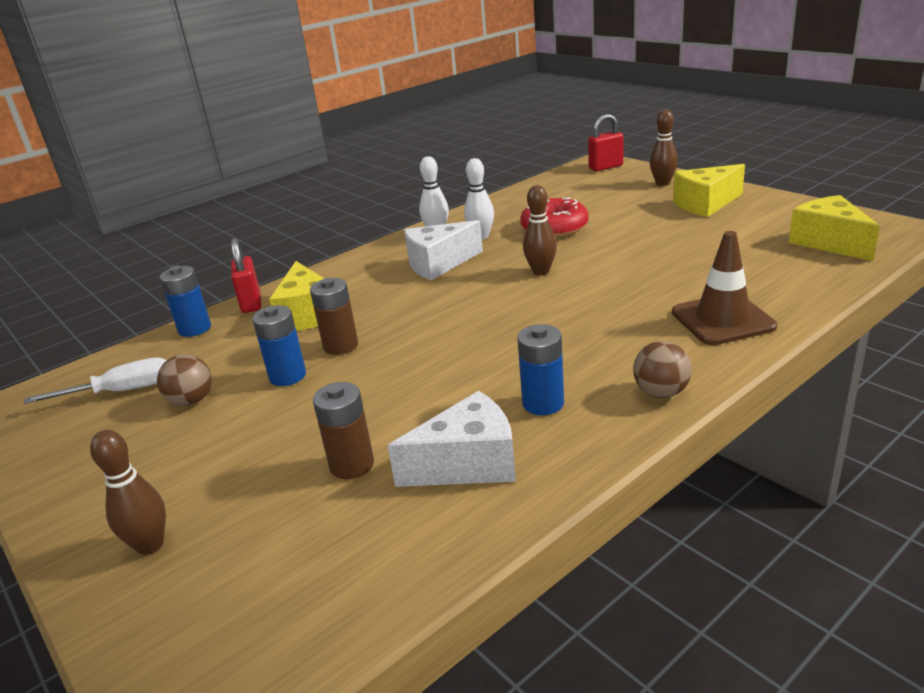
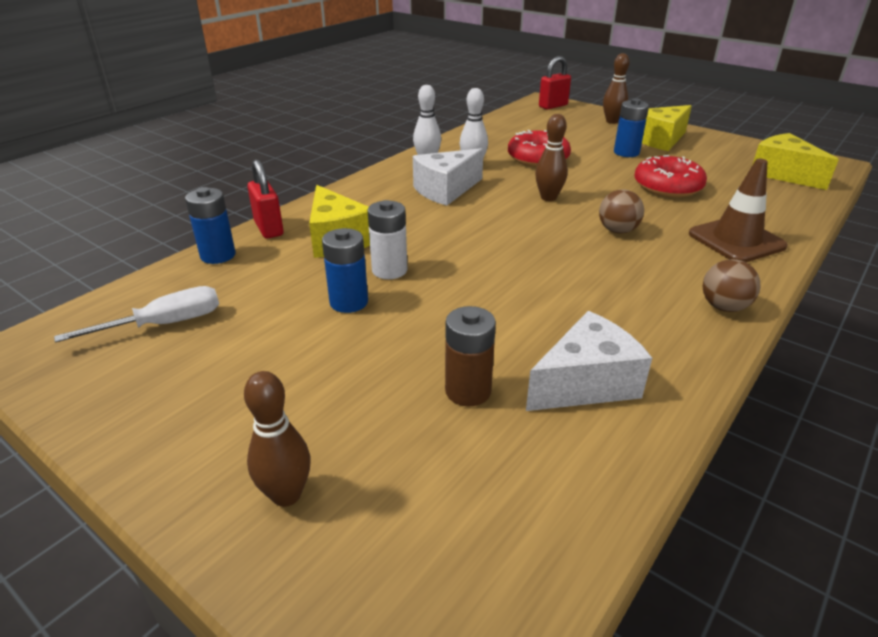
camera: 15 degrees left, 5 degrees up
brown ball [157,354,212,406] -> brown ball moved to [599,189,644,233]
brown battery [310,278,358,355] -> white battery [367,200,407,279]
blue battery [517,324,564,415] -> blue battery moved to [614,98,649,157]
none -> red donut [634,155,707,198]

